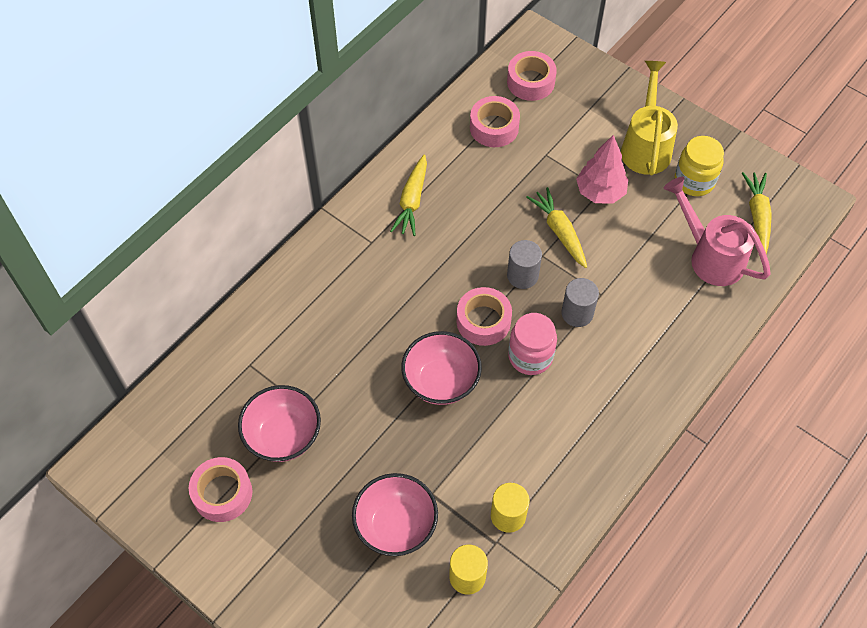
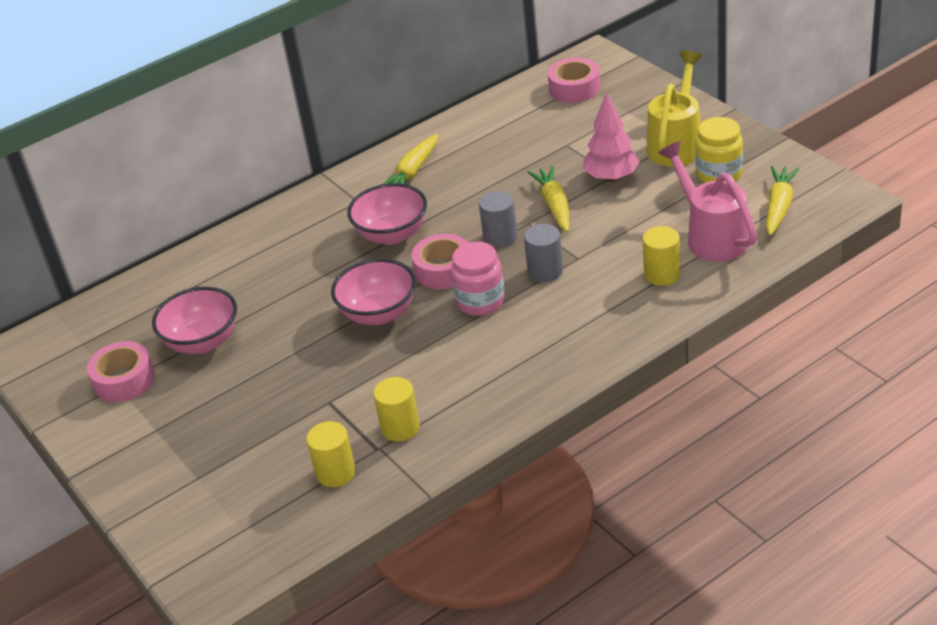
camera: 20 degrees right, 20 degrees down
pink bowl [352,473,438,556] -> pink bowl moved to [347,183,427,245]
pink tape [470,96,520,147] -> none
none -> yellow cylinder [643,226,680,286]

